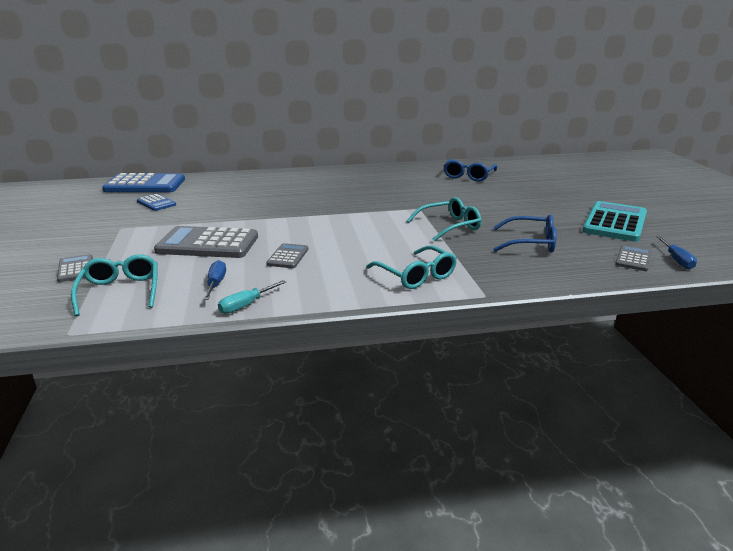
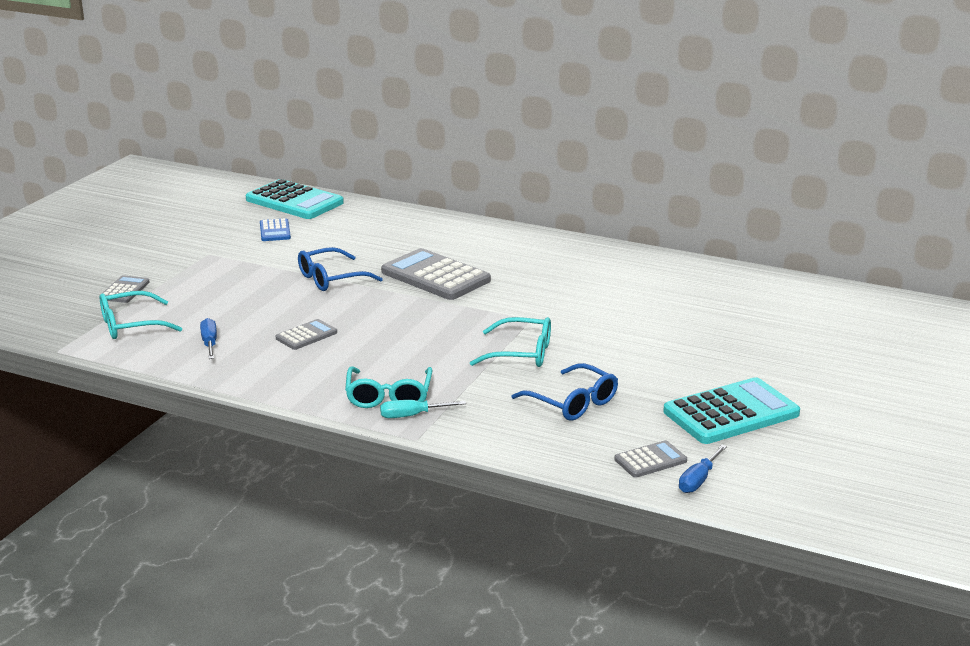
camera: 35 degrees right, 0 degrees up
turquoise glasses [71,254,158,316] -> turquoise glasses turned 135 degrees counterclockwise [100,291,182,339]
blue calculator [102,173,185,192] -> turquoise calculator [246,179,344,219]
grey calculator [154,226,258,258] -> grey calculator moved to [381,248,491,300]
blue screwdriver [203,260,226,300] -> blue screwdriver turned 45 degrees counterclockwise [200,318,217,359]
turquoise screwdriver [218,280,286,314] -> turquoise screwdriver moved to [380,400,466,418]
blue glasses [443,159,497,181] -> blue glasses moved to [298,247,383,291]

